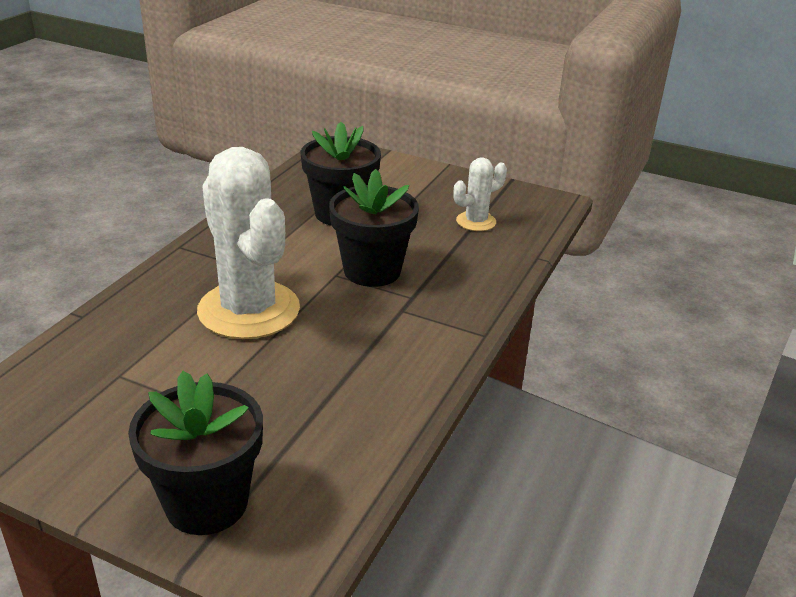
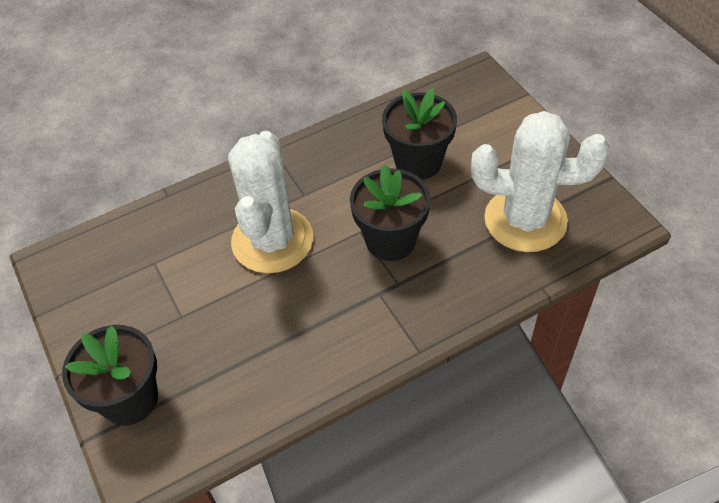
camera: 40 degrees right, 20 degrees up
white cactus [453,158,507,231] -> white cactus [471,111,609,252], size x2.11

